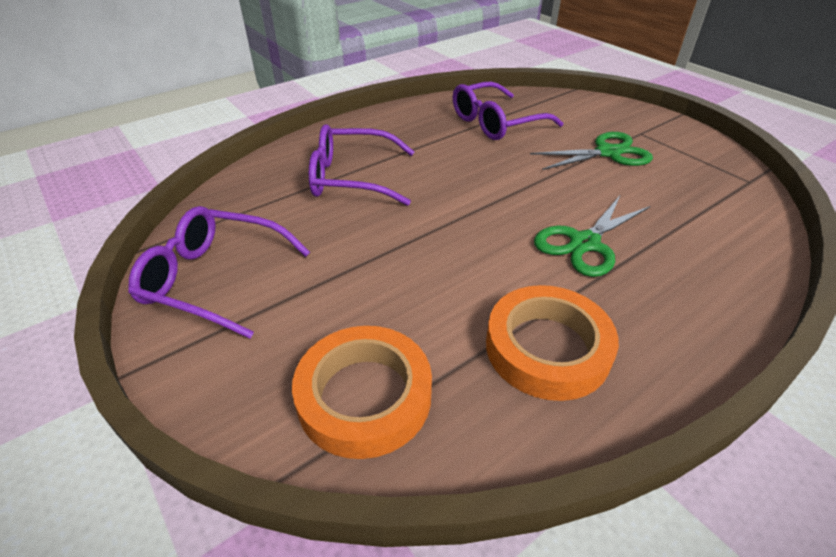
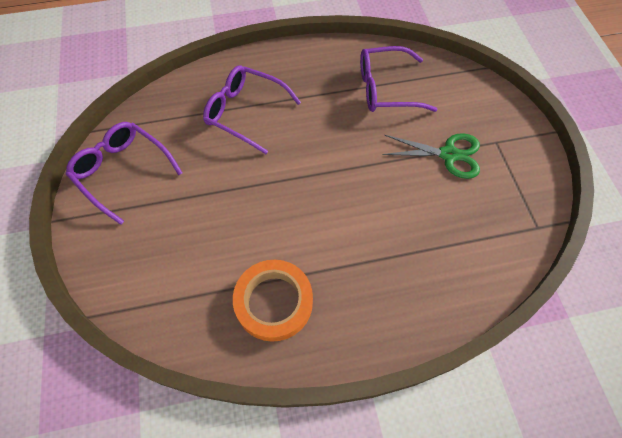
camera: 25 degrees right, 20 degrees up
orange tape [292,326,432,459] -> none
green scissors [534,196,651,277] -> none

